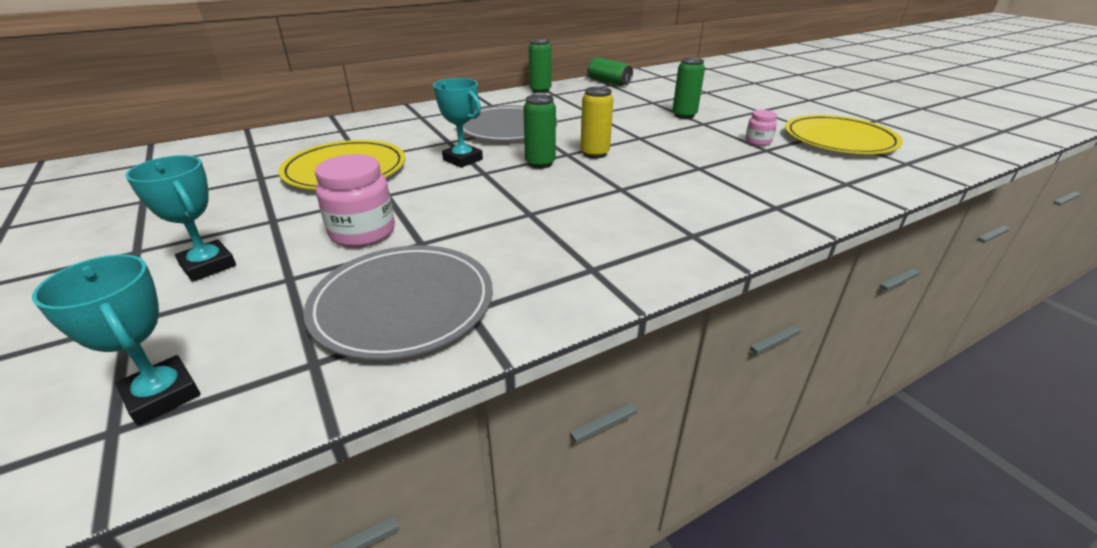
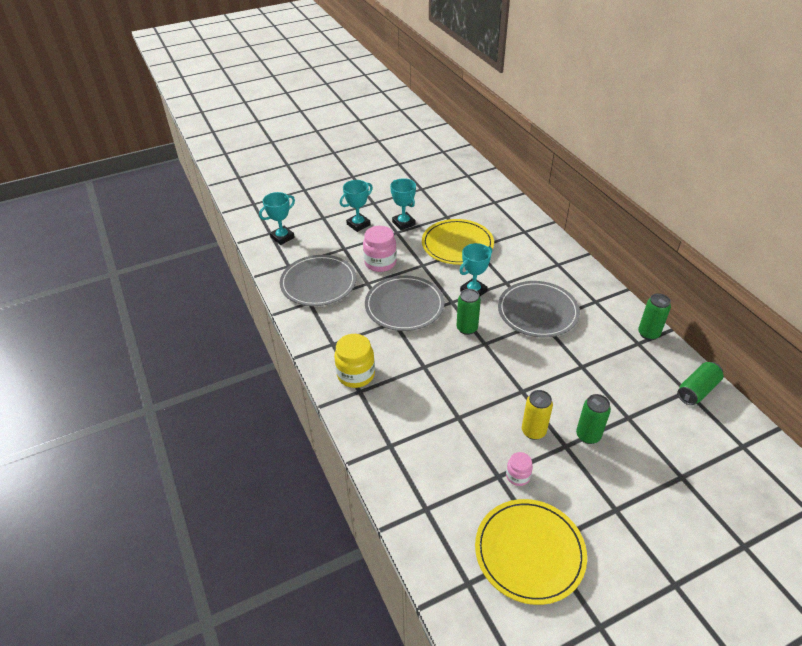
camera: 95 degrees right, 10 degrees up
yellow can [580,87,614,159] -> yellow can moved to [522,390,553,440]
none -> yellow jar [334,334,375,388]
none -> grey plate [365,276,445,331]
none -> turquoise trophy [390,178,416,230]

